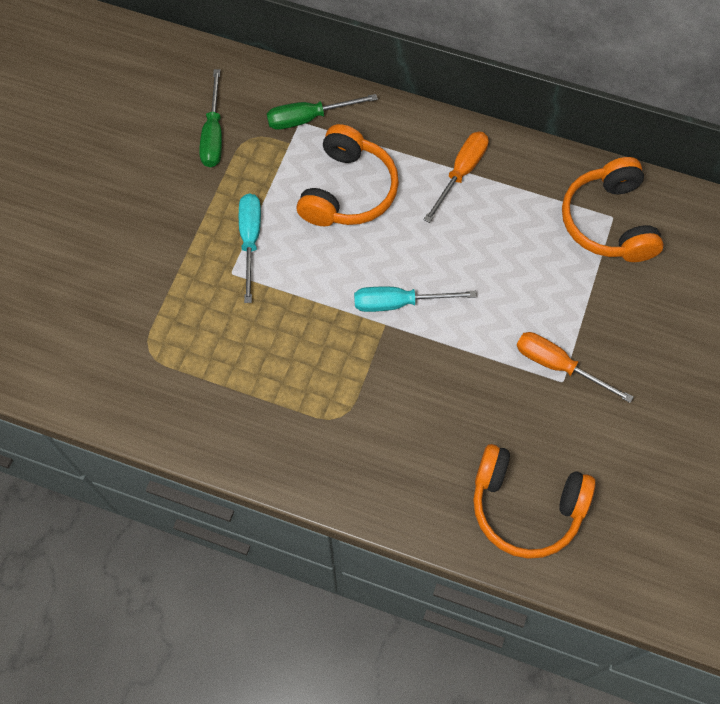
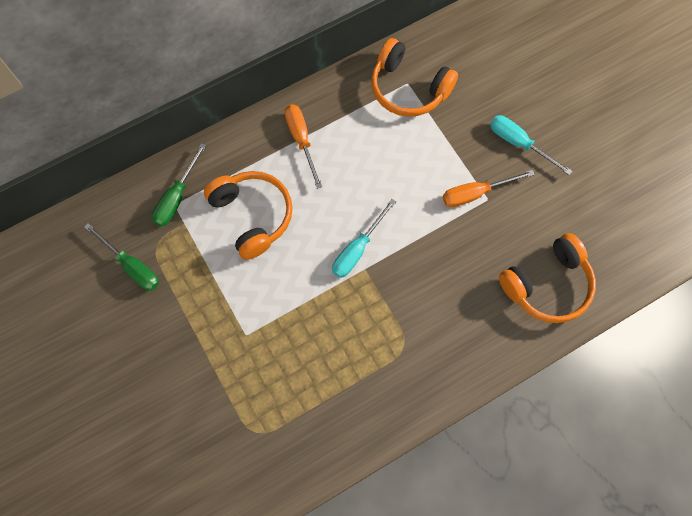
camera: 50 degrees left, 5 degrees up
turquoise screwdriver [239,194,261,303] -> turquoise screwdriver moved to [490,115,572,175]

